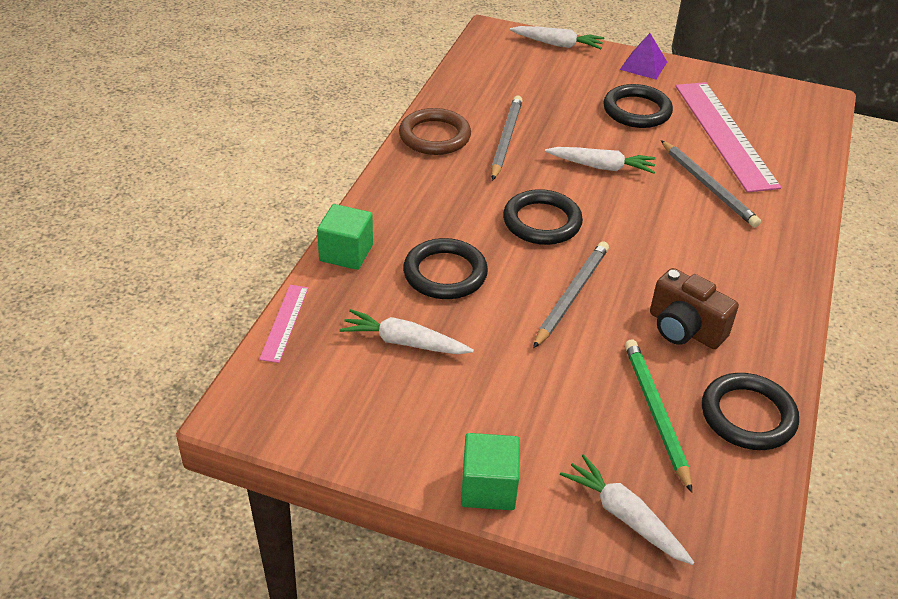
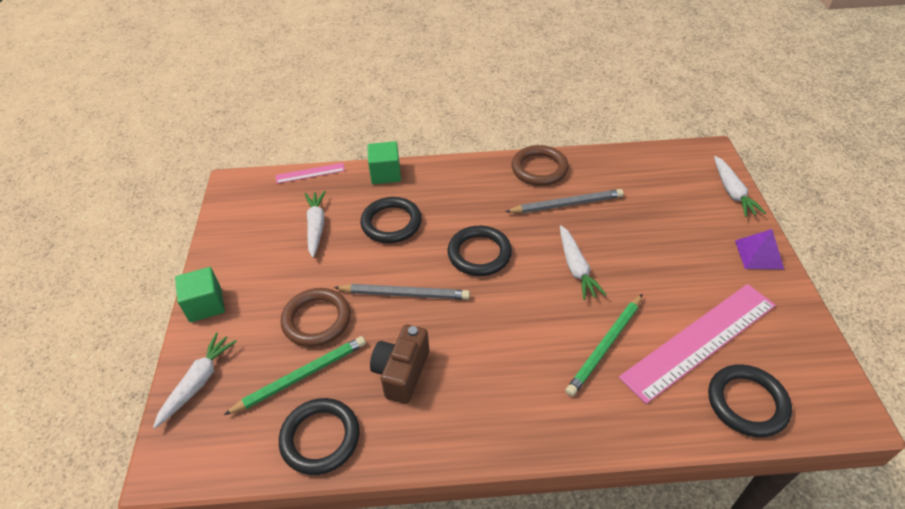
camera: 70 degrees right, 5 degrees up
black ring [603,84,673,128] -> black ring moved to [708,364,792,437]
grey pencil [661,140,761,228] -> green pencil [565,294,643,396]
none -> brown ring [281,288,351,347]

